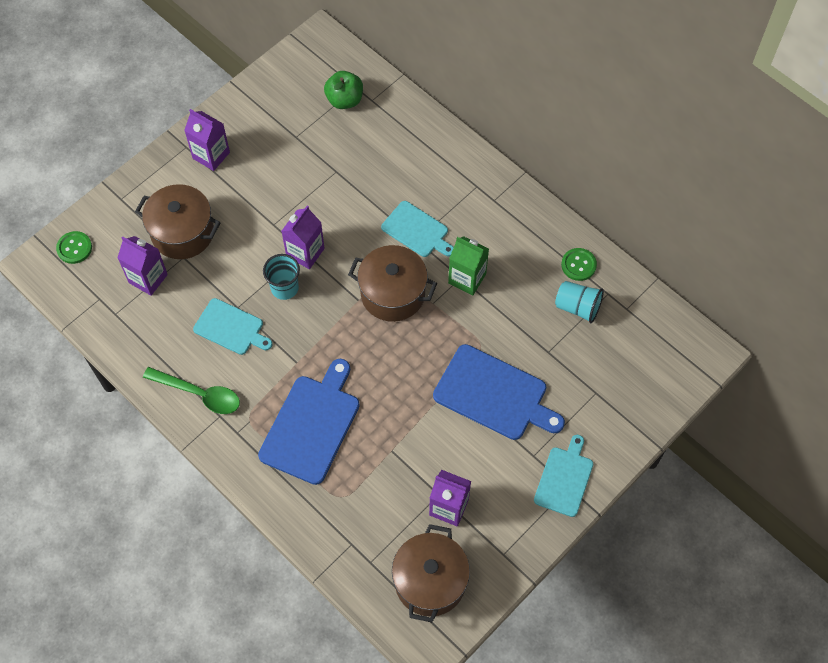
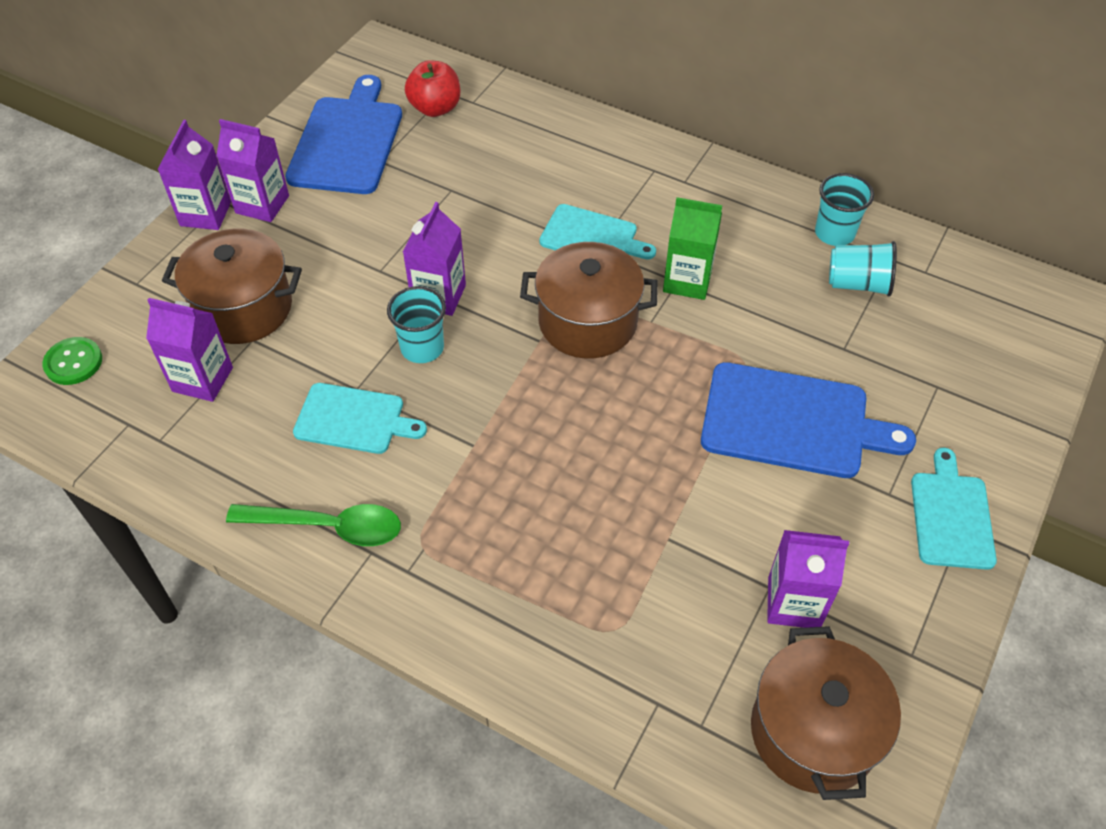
camera: 15 degrees left, 10 degrees down
blue cutting board [258,359,360,485] -> blue cutting board moved to [285,75,402,194]
green apple [324,71,363,109] -> red apple [405,60,460,117]
green button [561,248,597,281] -> turquoise cup [815,173,874,246]
none -> purple carton [158,120,231,230]

